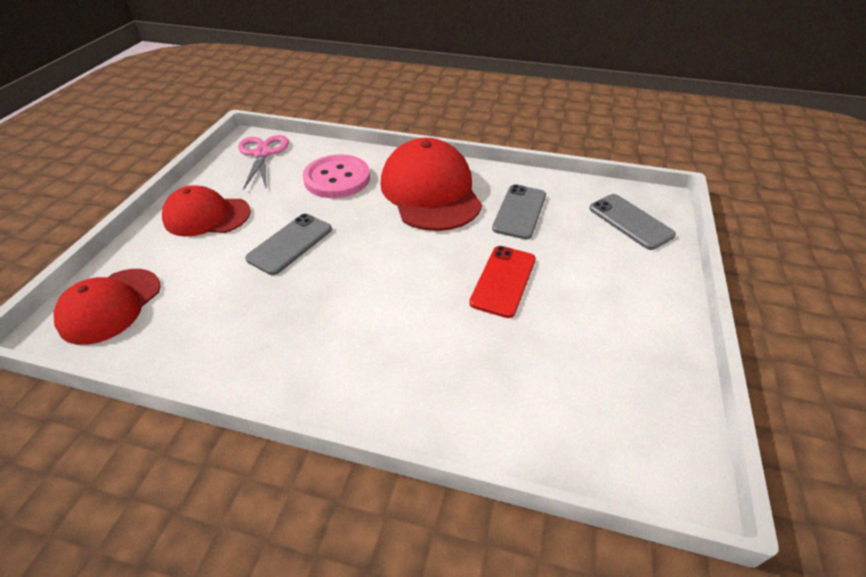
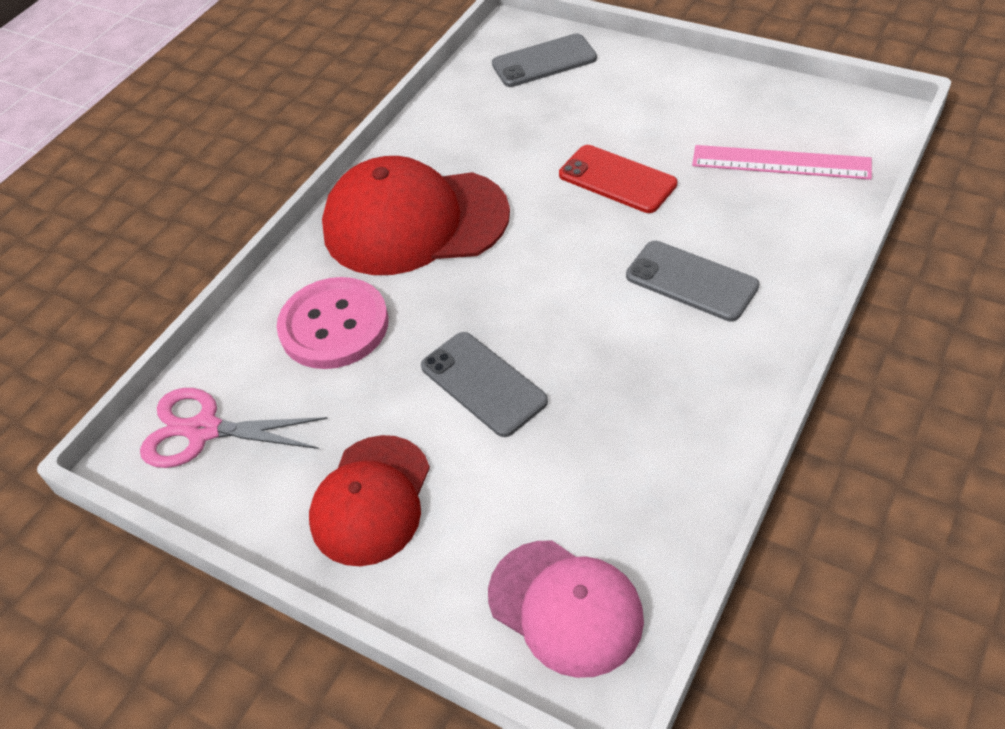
camera: 70 degrees left, 5 degrees up
red cap [54,269,161,345] -> pink cap [488,541,644,678]
grey phone [492,184,546,240] -> grey phone moved to [626,241,759,321]
none -> pink ruler [692,145,872,180]

